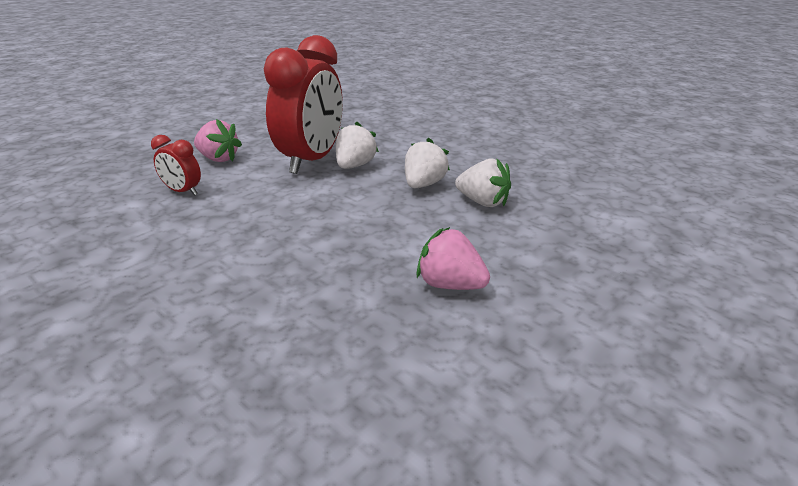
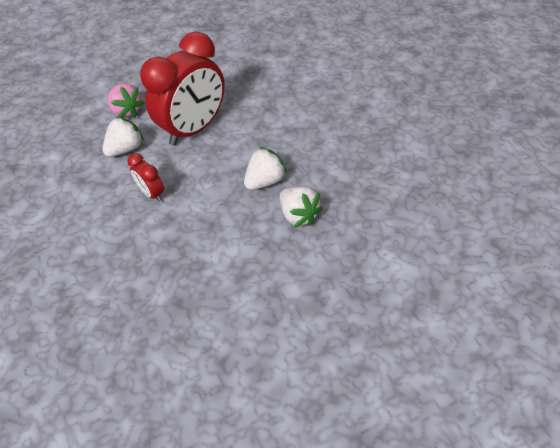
camera: 25 degrees right, 20 degrees up
red clock [151,135,201,196] -> red clock moved to [128,153,164,202]
white strawberry [336,121,379,169] -> white strawberry moved to [102,116,144,157]
pink strawberry [416,227,490,290] -> none

